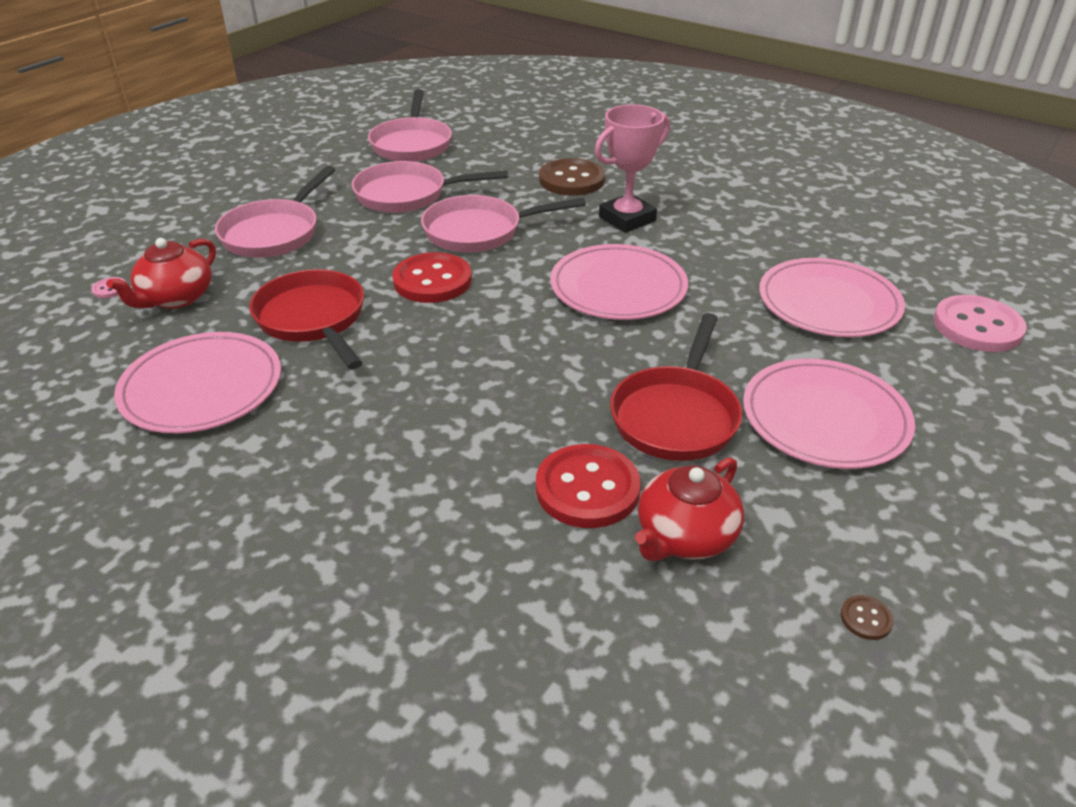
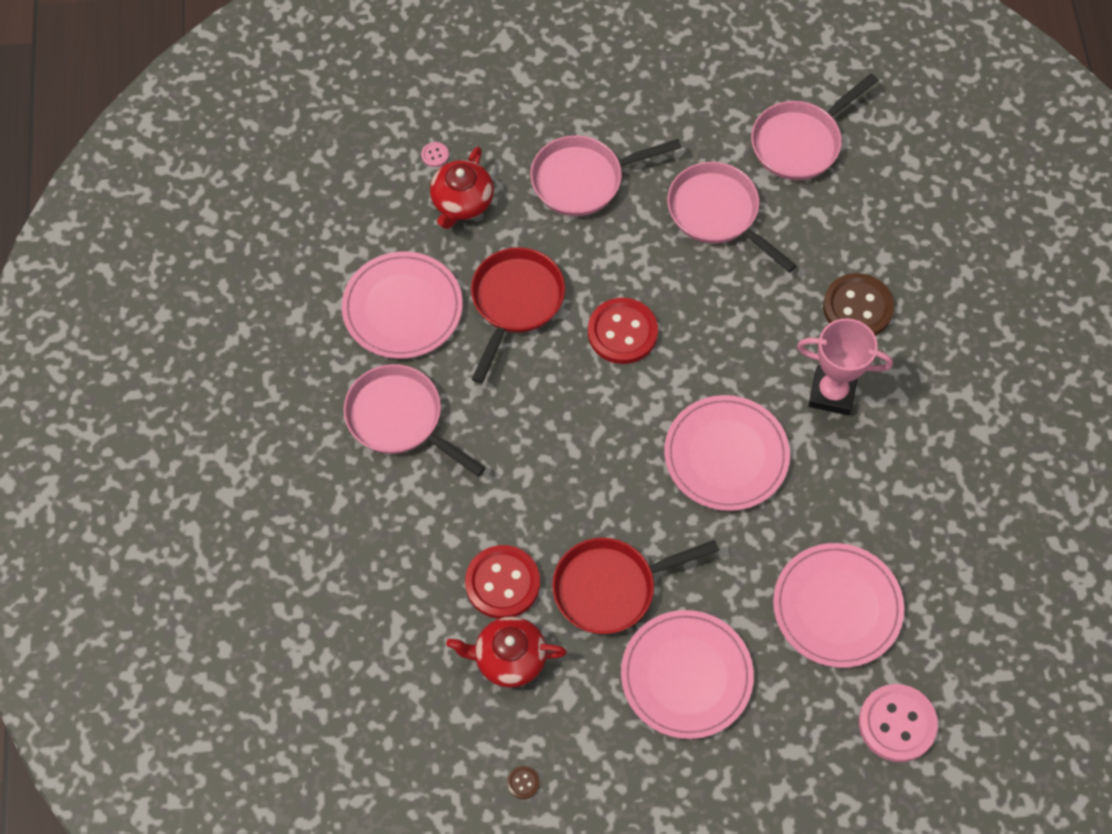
camera: 50 degrees right, 25 degrees up
red teapot [107,238,216,309] -> red teapot turned 60 degrees counterclockwise [430,147,494,229]
pink pan [421,195,586,253] -> pink pan moved to [344,364,485,477]

